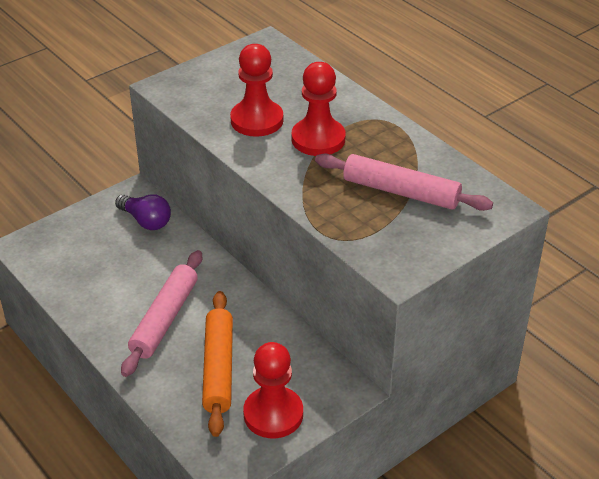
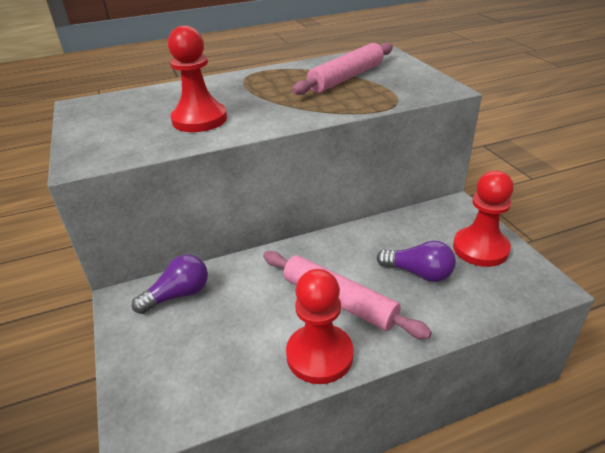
camera: 70 degrees left, 5 degrees down
orange rolling pin [202,291,233,437] -> purple light bulb [376,241,456,282]
red pawn [291,62,346,156] -> red pawn moved to [286,269,353,384]

